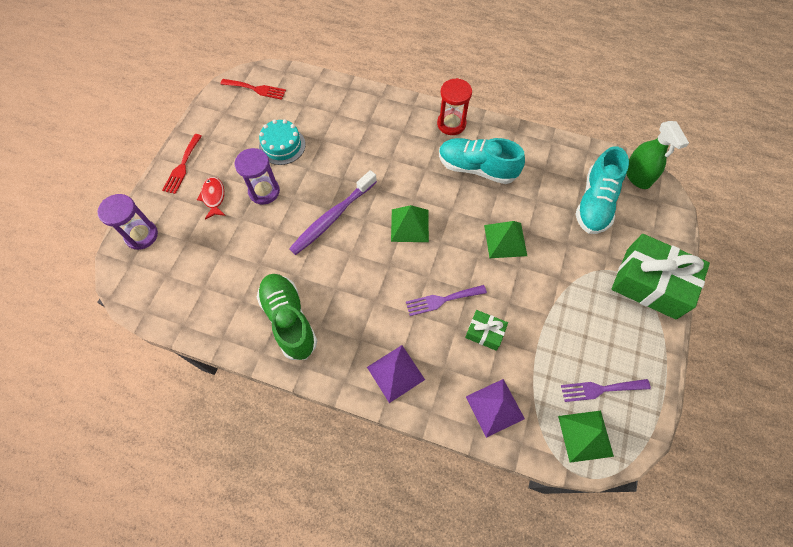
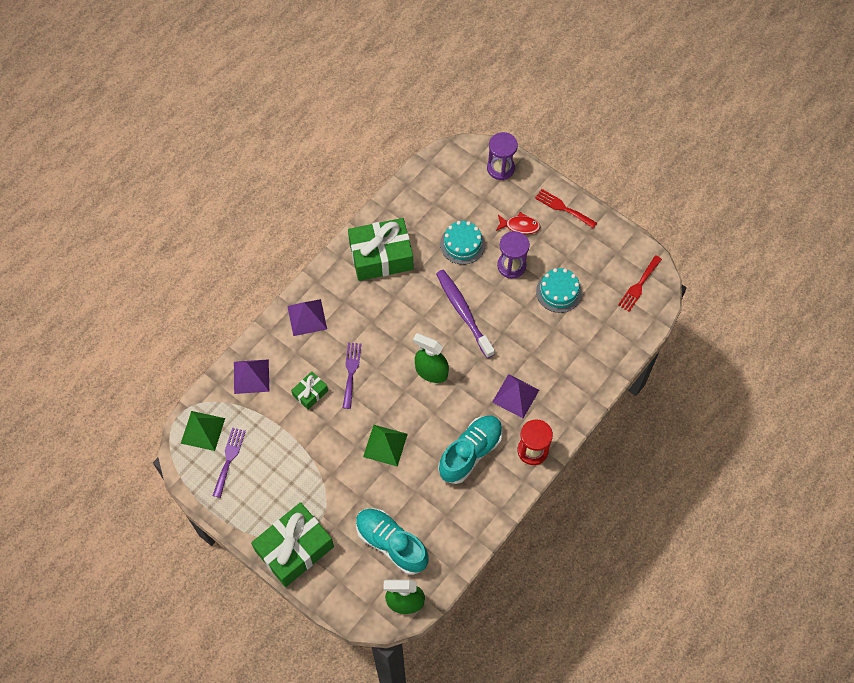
camera: 110 degrees right, 0 degrees up
green shoe [256,274,317,360] -> green gift [348,218,413,281]
green pyramid [391,205,429,242] -> green spray bottle [413,333,449,383]
none -> turquoise cake [440,221,485,265]
none -> purple pyramid [492,374,539,418]

